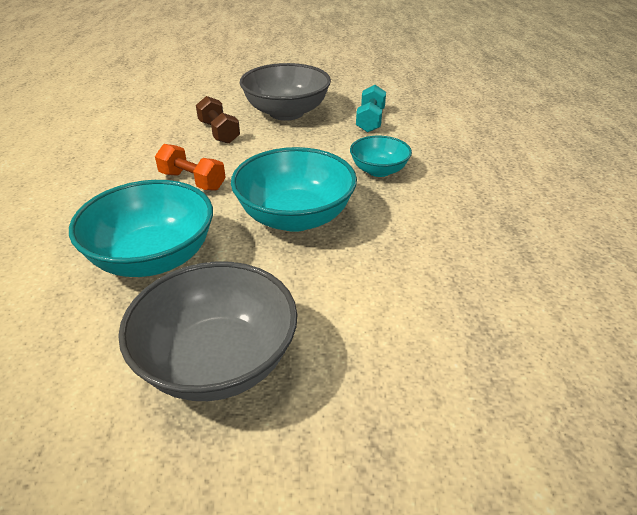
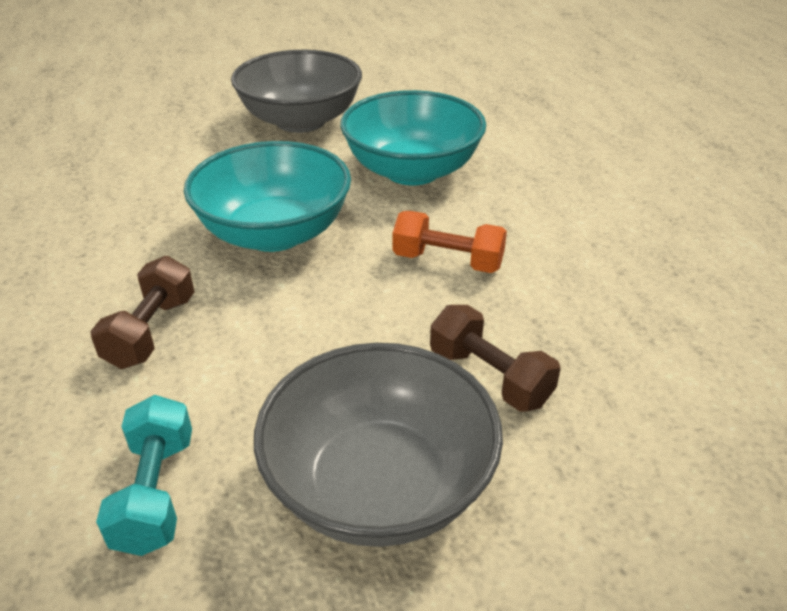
camera: 165 degrees right, 0 degrees up
turquoise bowl [350,136,412,177] -> brown dumbbell [90,256,195,369]

